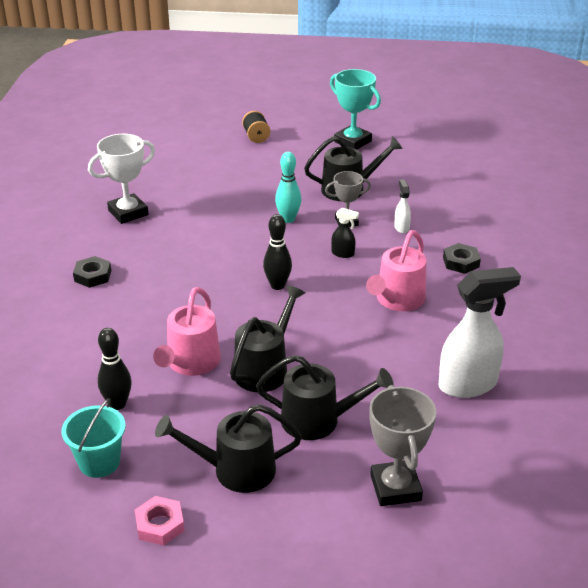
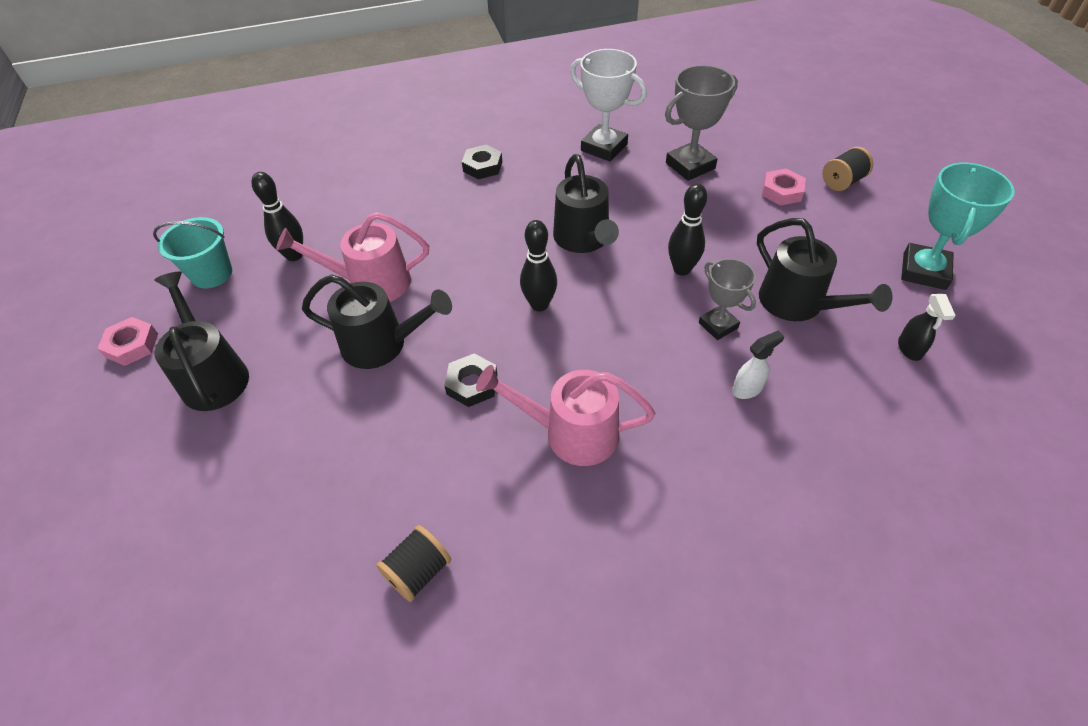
camera: 70 degrees right, 15 degrees up
black watering can [256,355,394,440] -> black watering can moved to [553,154,619,253]
turquoise bowling pin [275,152,301,223] -> black bowling pin [668,183,707,276]
black spray bottle [331,208,359,258] -> black spray bottle moved to [898,294,956,361]
grey trophy [369,385,436,506] -> grey trophy moved to [665,65,738,181]
white spray bottle [438,267,521,398] -> black spool [376,525,451,602]
black nut [443,243,481,274] -> black nut moved to [444,353,497,407]
none -> pink nut [762,169,806,206]

